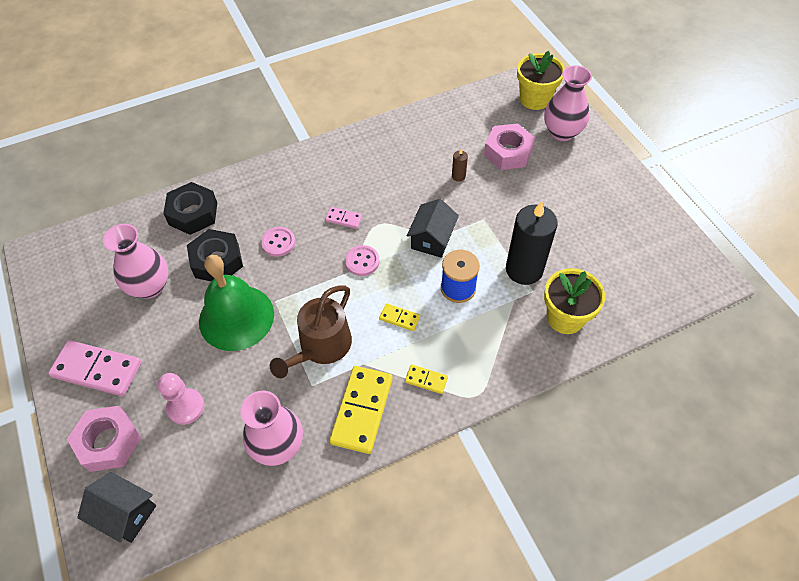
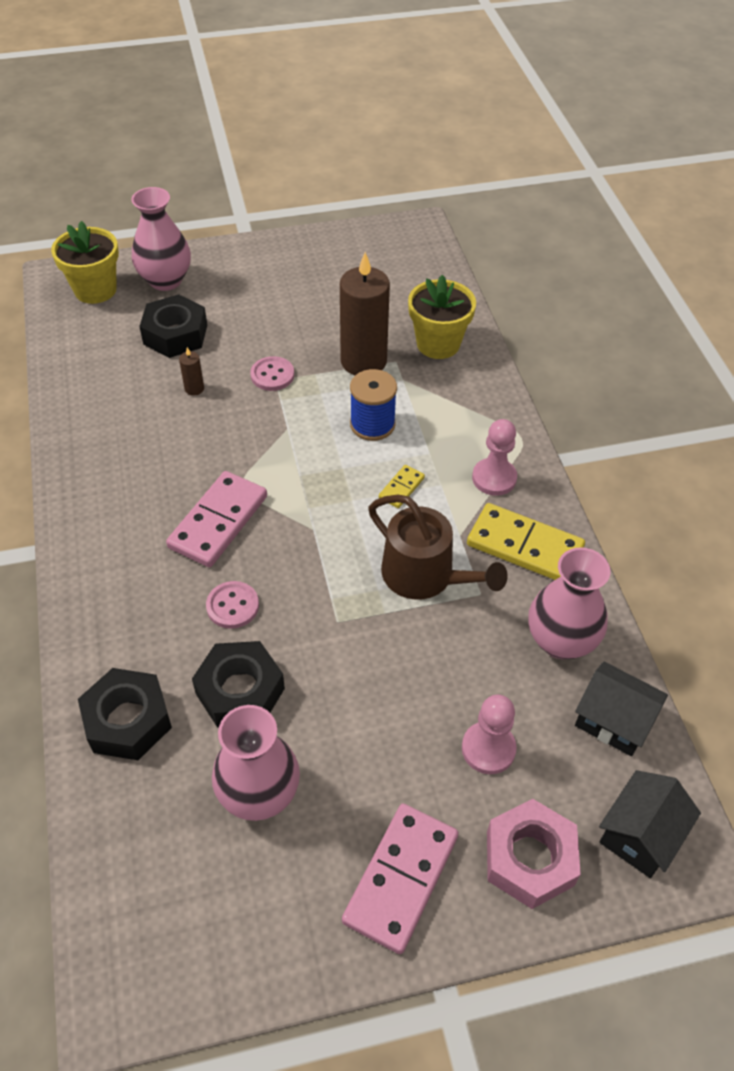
camera: 80 degrees left, 5 degrees down
green bell [199,255,274,351] -> none
pink domino [325,207,362,229] -> pink domino [166,471,267,567], size x2.08
pink button [345,245,380,276] -> pink button moved to [250,356,294,391]
yellow domino [405,365,448,394] -> pink pawn [472,419,517,496]
black house [407,199,459,258] -> black house moved to [575,661,668,756]
pink nut [484,123,535,170] -> black nut [139,294,207,358]
black candle [506,201,558,285] -> brown candle [340,252,390,375]

